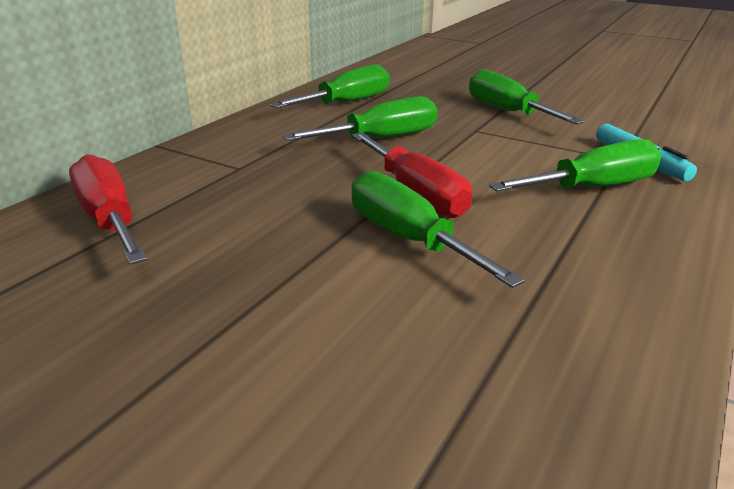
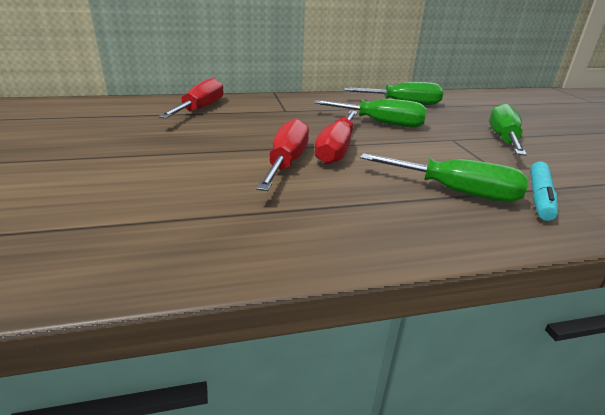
camera: 45 degrees right, 0 degrees up
green screwdriver [351,171,525,288] -> red screwdriver [256,118,309,191]

